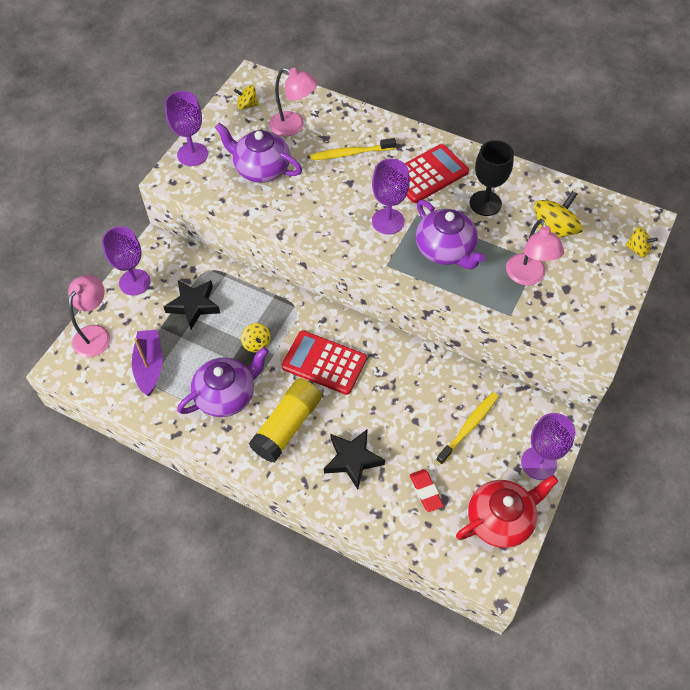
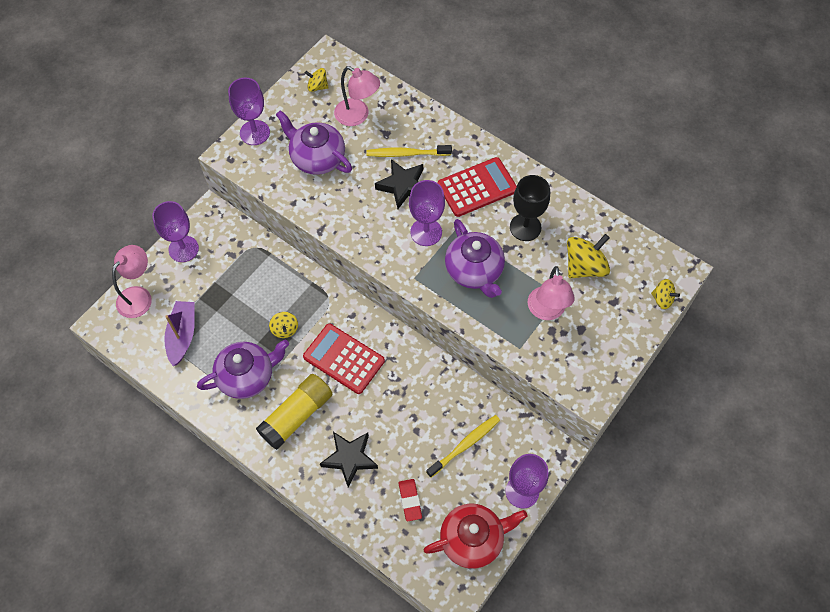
camera: 10 degrees right, 5 degrees up
black star [164,280,220,329] -> black star moved to [375,159,423,209]

